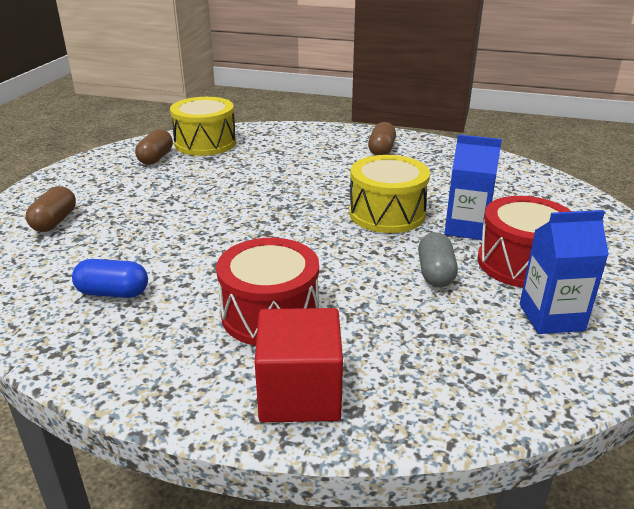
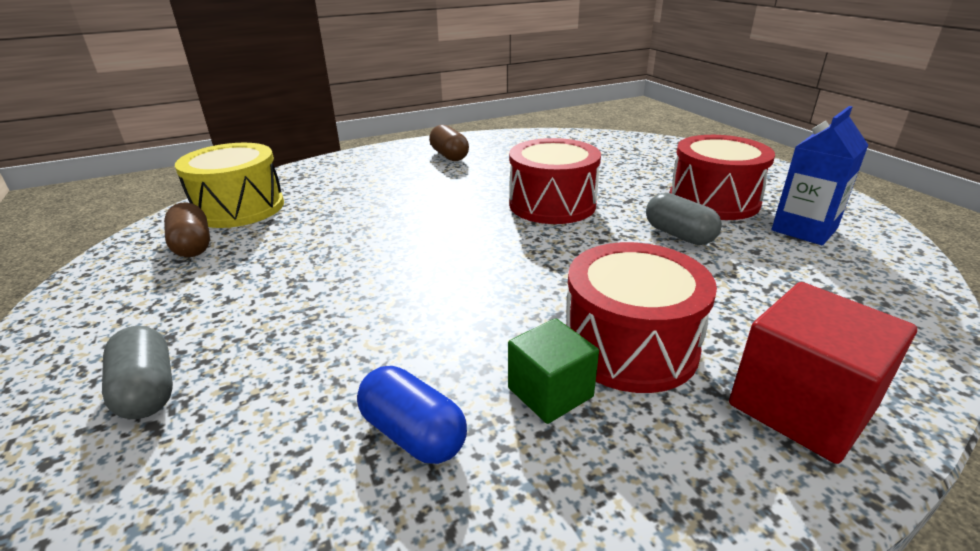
camera: 40 degrees left, 0 degrees up
brown capsule [26,186,76,232] -> grey capsule [102,326,173,419]
blue capsule [72,259,148,298] -> blue capsule turned 75 degrees clockwise [357,366,467,464]
yellow drum [349,155,430,233] -> red drum [509,138,601,224]
blue carton [444,135,502,240] -> none
none -> green cube [508,318,599,424]

